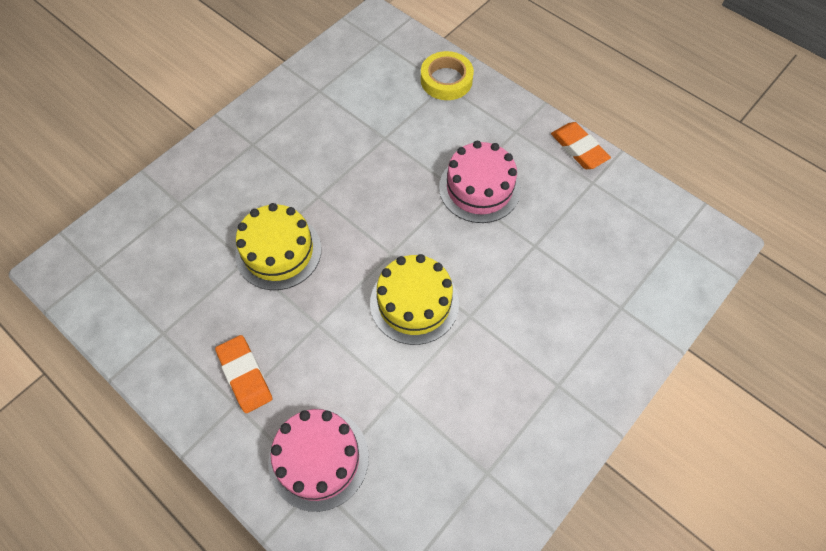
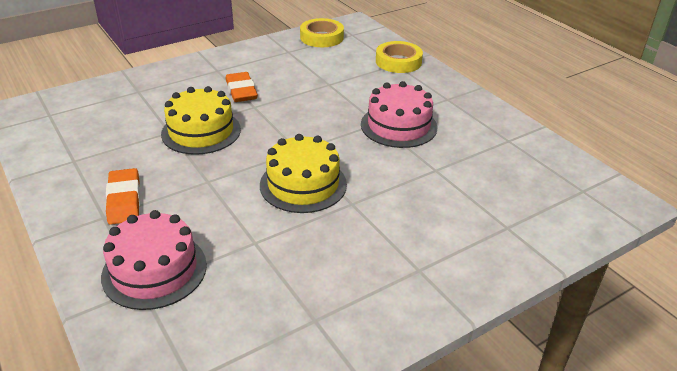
camera: 15 degrees right, 25 degrees down
orange eraser [551,122,611,169] -> orange eraser moved to [226,72,258,102]
none -> yellow tape [300,18,344,47]

